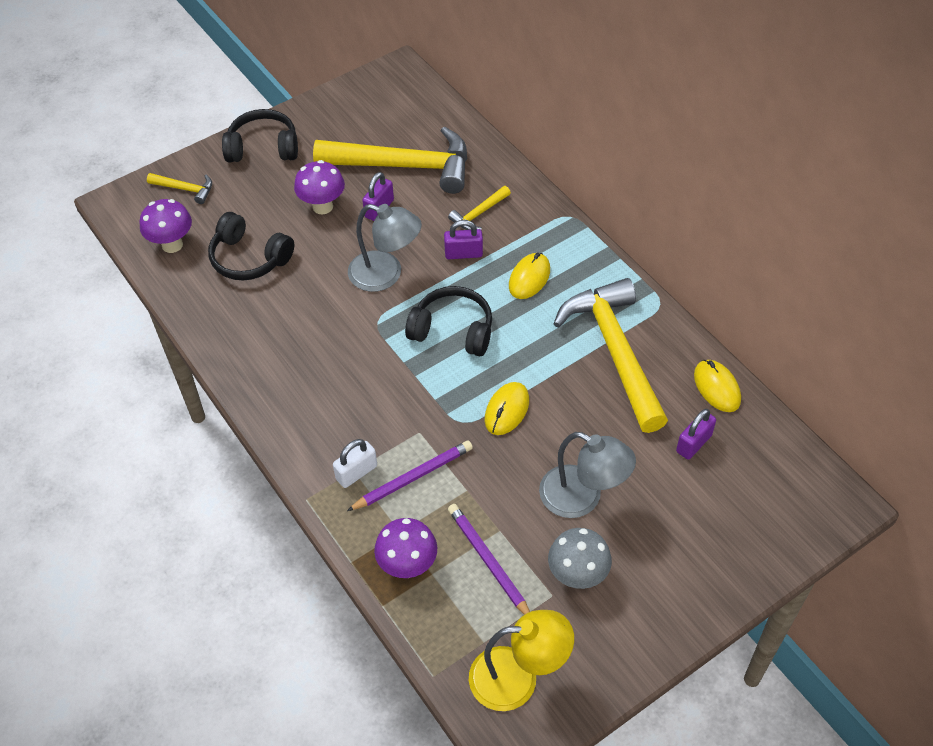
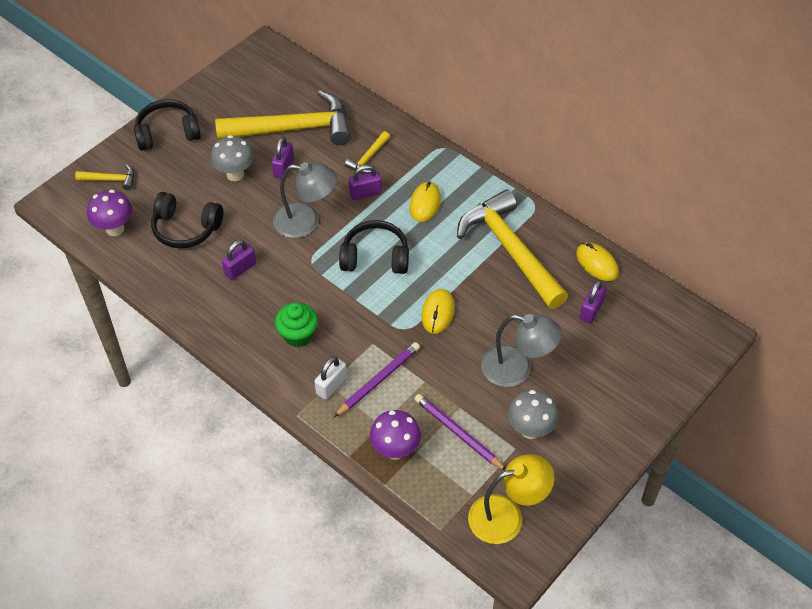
camera: 15 degrees left, 0 degrees up
purple mushroom [294,160,345,214] -> grey mushroom [211,135,254,181]
none -> purple padlock [222,240,256,280]
none -> green cupcake [275,303,318,347]

